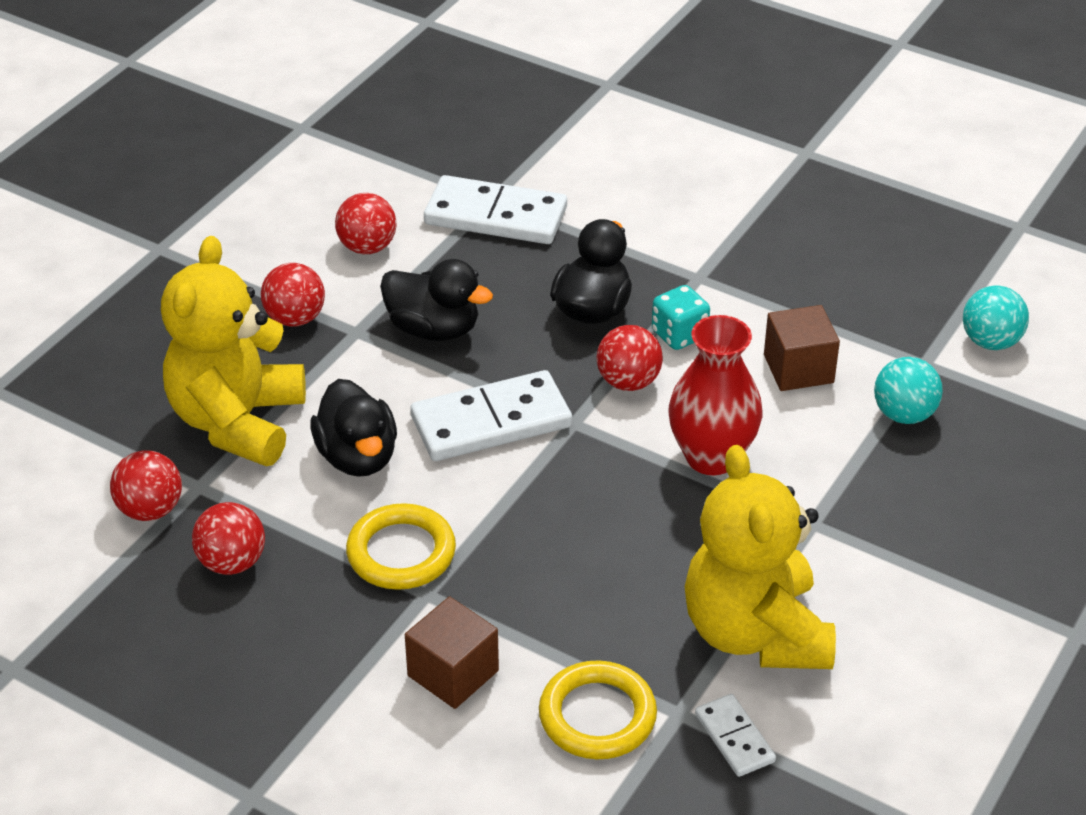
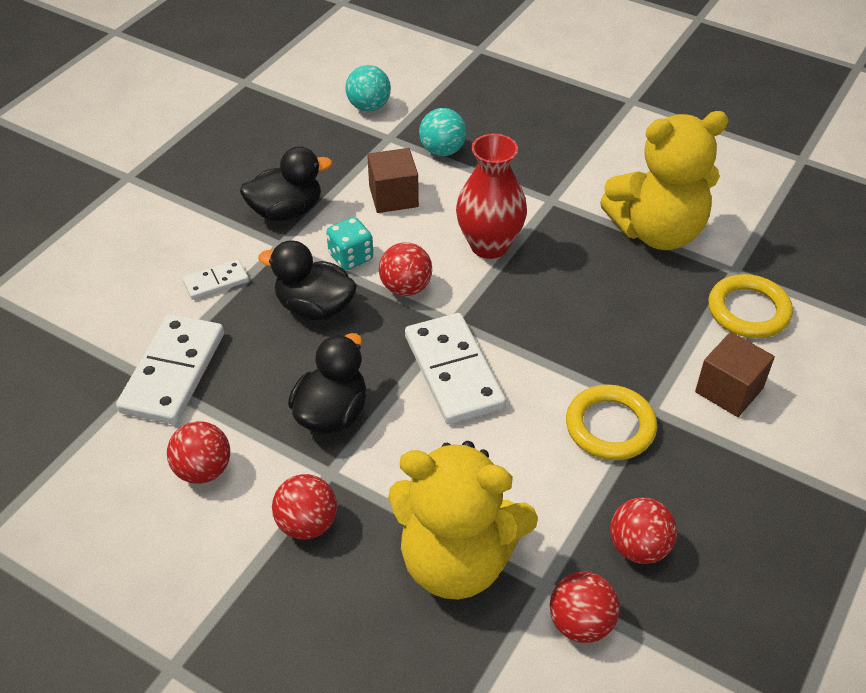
camera: 90 degrees left, 5 degrees up
black duck [310,379,397,477] -> black duck moved to [240,146,332,221]
white domino [695,694,776,777] -> white domino moved to [182,259,249,300]

